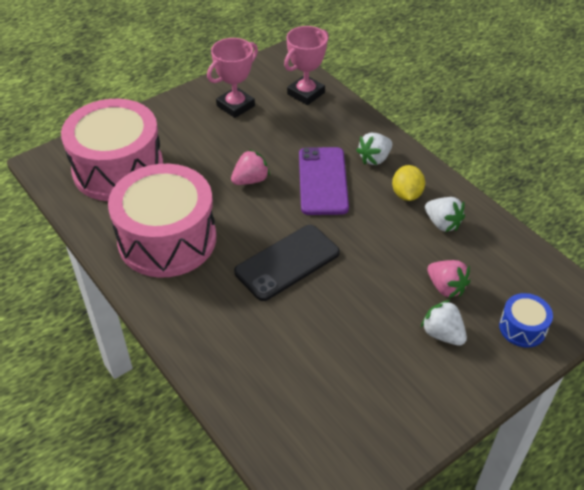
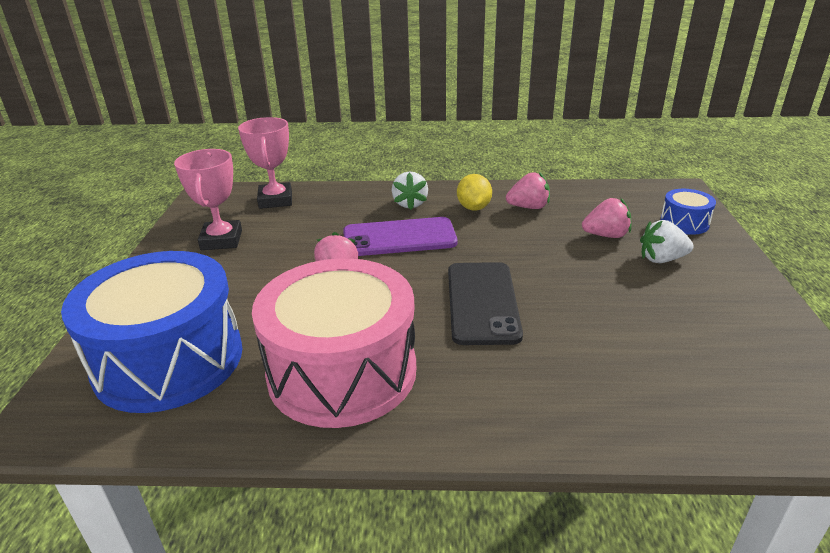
camera: 50 degrees left, 15 degrees down
pink drum [61,99,163,201] -> blue drum [61,251,243,413]
purple phone [299,147,349,215] -> purple phone turned 45 degrees counterclockwise [343,217,457,256]
yellow lemon [392,165,425,201] -> yellow lemon turned 45 degrees clockwise [457,174,492,211]
white strawberry [425,197,465,232] -> pink strawberry [506,172,550,209]

